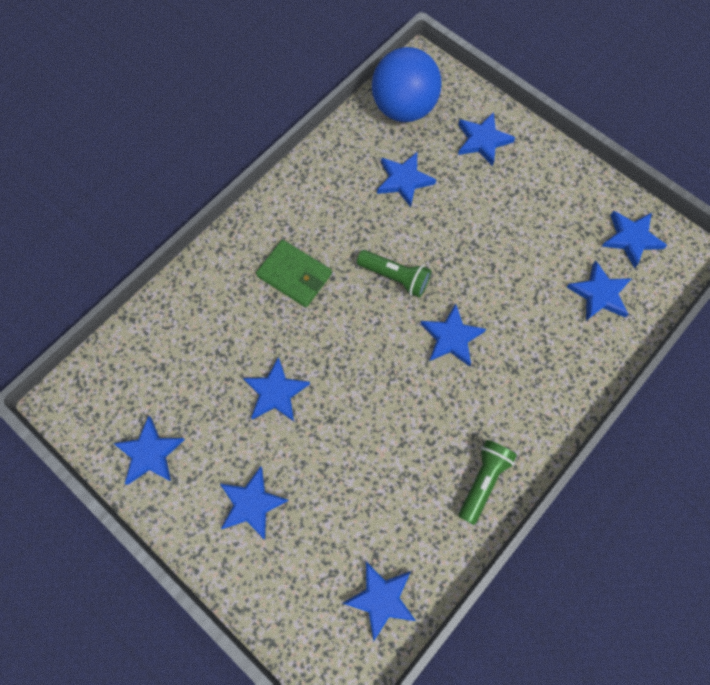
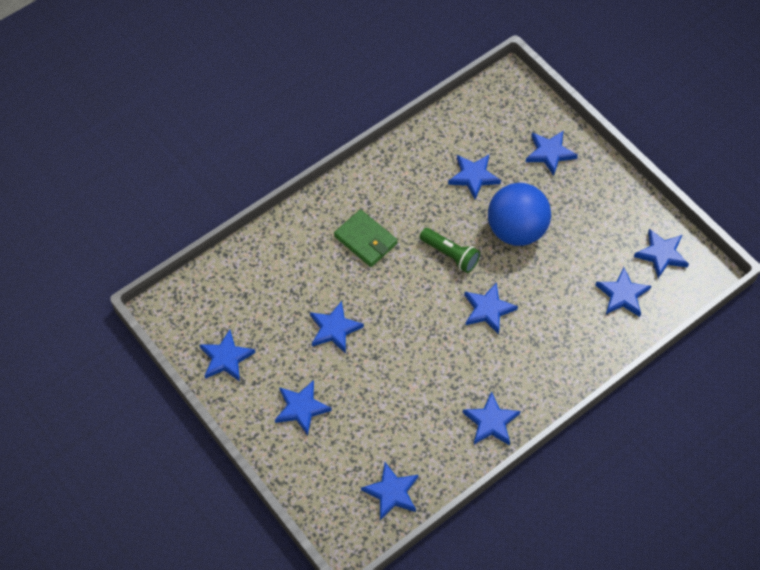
camera: 10 degrees right, 10 degrees down
blue ball [372,47,442,122] -> blue ball moved to [488,183,551,246]
green flashlight [459,440,517,525] -> blue star [462,391,521,446]

